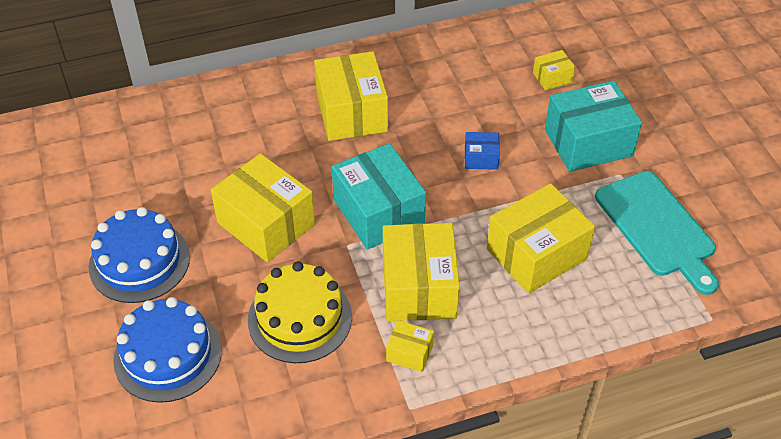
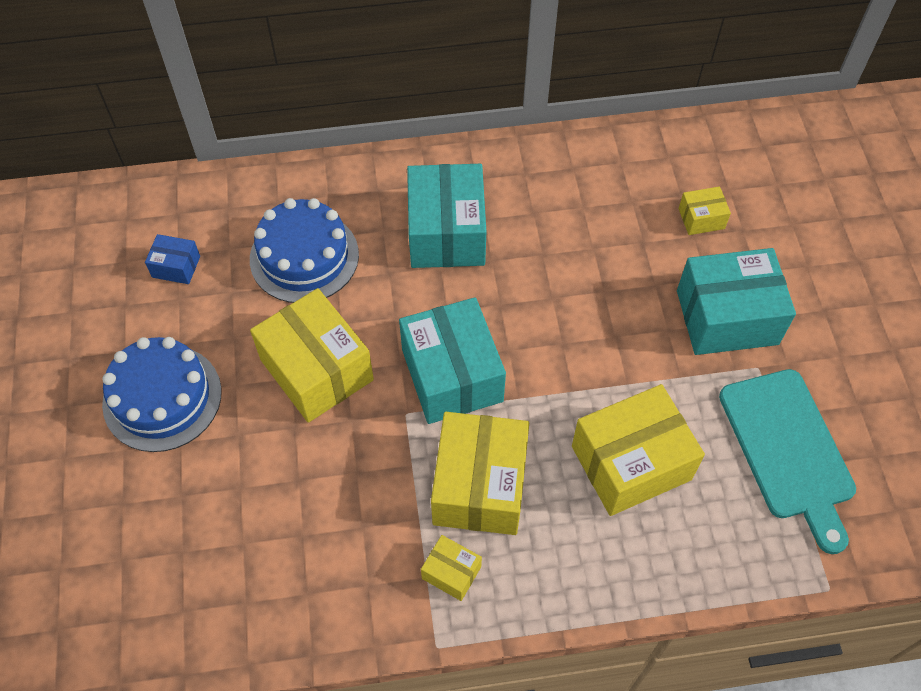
camera: 10 degrees right, 10 degrees up
blue cake [113,297,222,403] -> blue cake moved to [250,198,359,303]
yellow cake [248,261,352,363] -> none
yellow box [314,51,388,141] -> turquoise box [407,164,486,268]
blue box [465,132,500,170] -> blue box moved to [145,234,200,284]

